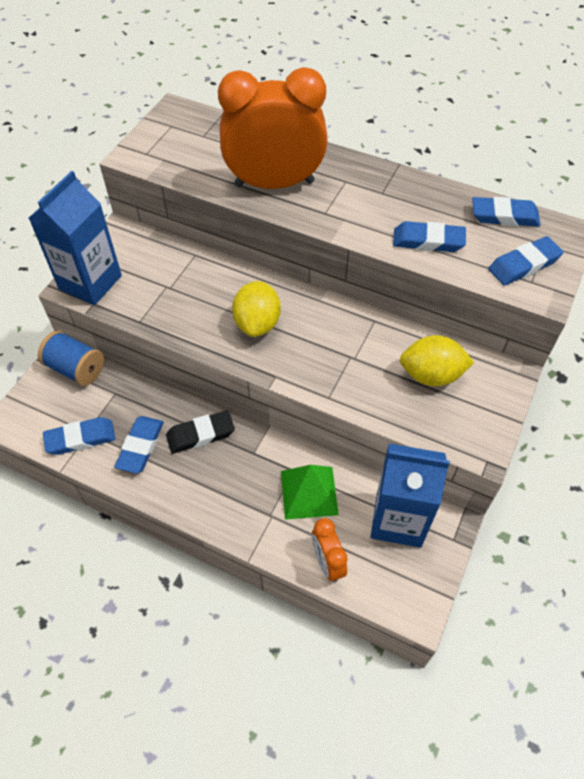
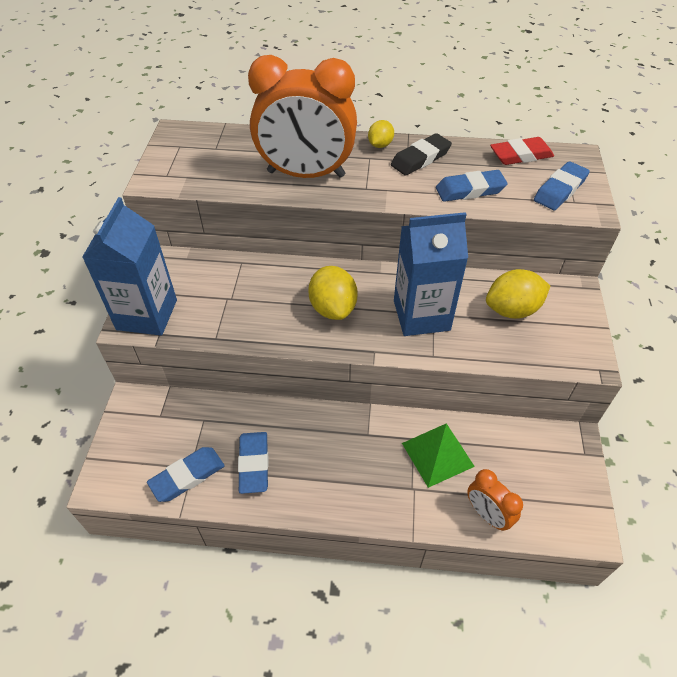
camera: 20 degrees left, 5 degrees down
blue spool [38,331,104,386] -> none
black eraser [166,410,235,454] -> black eraser moved to [391,133,452,176]
orange clock [218,67,328,189] -> orange clock turned 150 degrees counterclockwise [248,55,357,178]
blue carton [371,444,450,548] -> blue carton moved to [394,212,468,336]
blue eraser [472,197,540,227] -> red eraser [490,137,554,165]
none -> yellow lemon [368,120,394,148]

